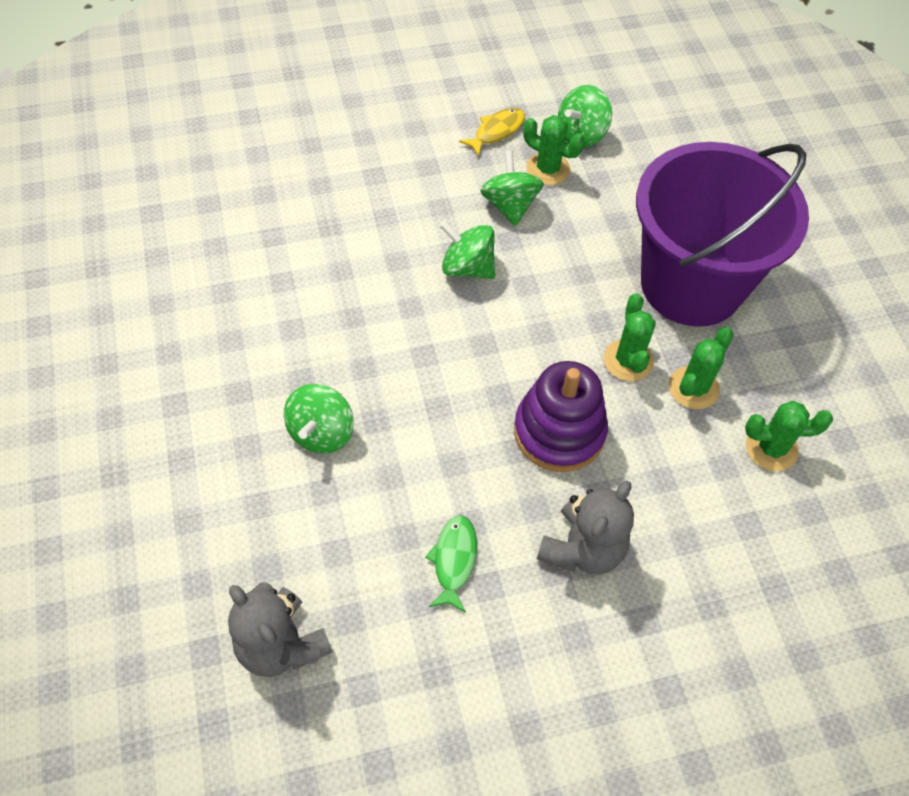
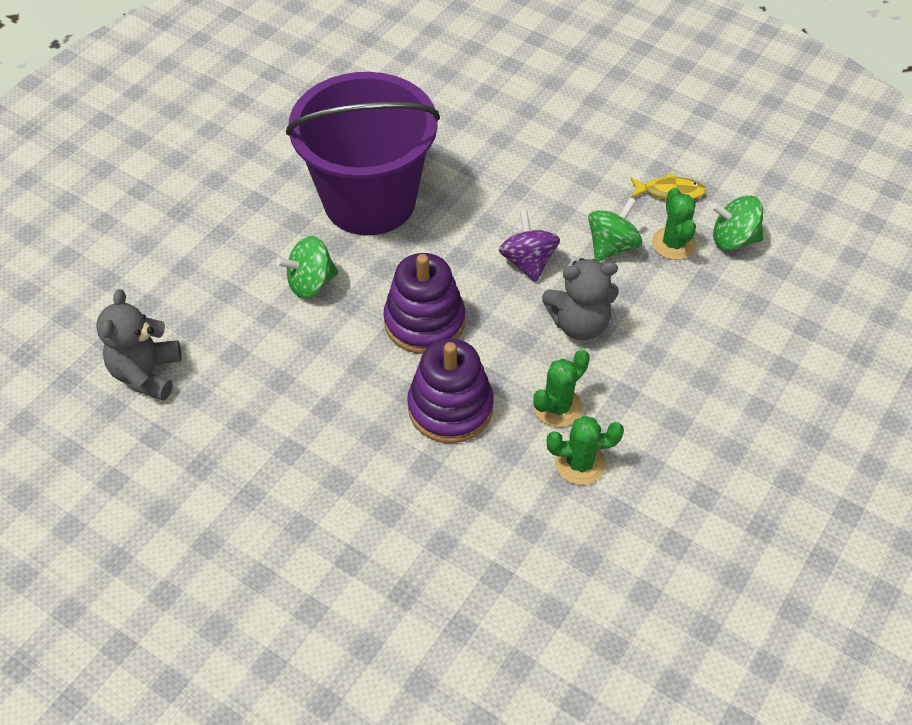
camera: 50 degrees right, 5 degrees down
green fish [425,515,477,613] -> none
green spinning top [440,221,495,279] -> purple spinning top [499,210,560,282]
grey teddy bear [537,481,634,574] -> grey teddy bear moved to [542,258,619,340]
purple bucket [636,142,809,327] -> purple bucket moved to [286,72,440,235]
green cactus [745,401,833,471] -> none
none -> purple stacking toy [383,253,465,354]

